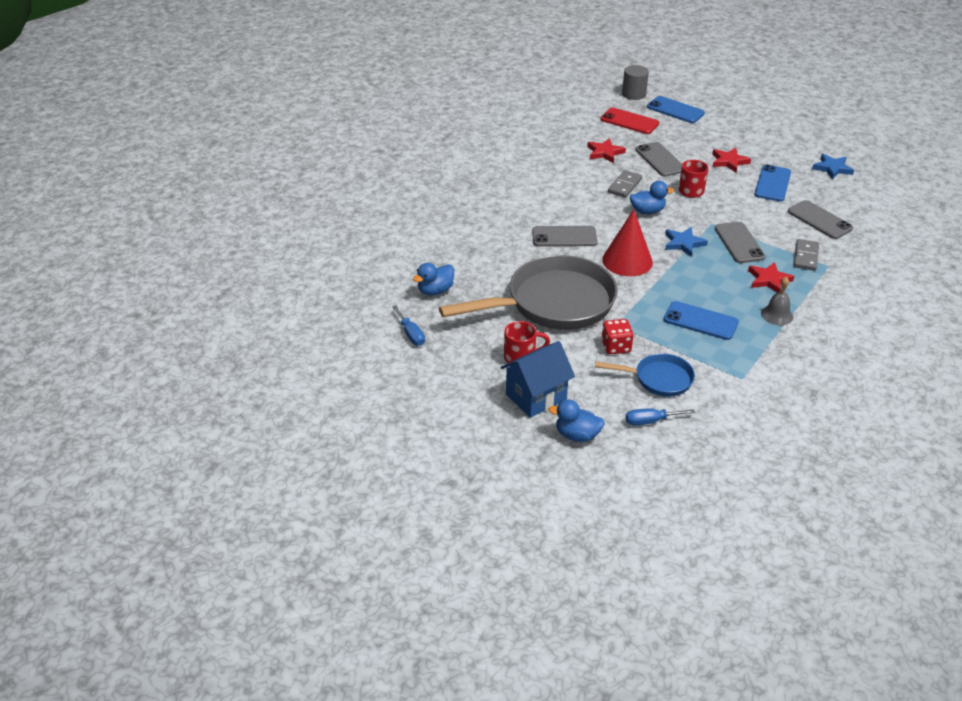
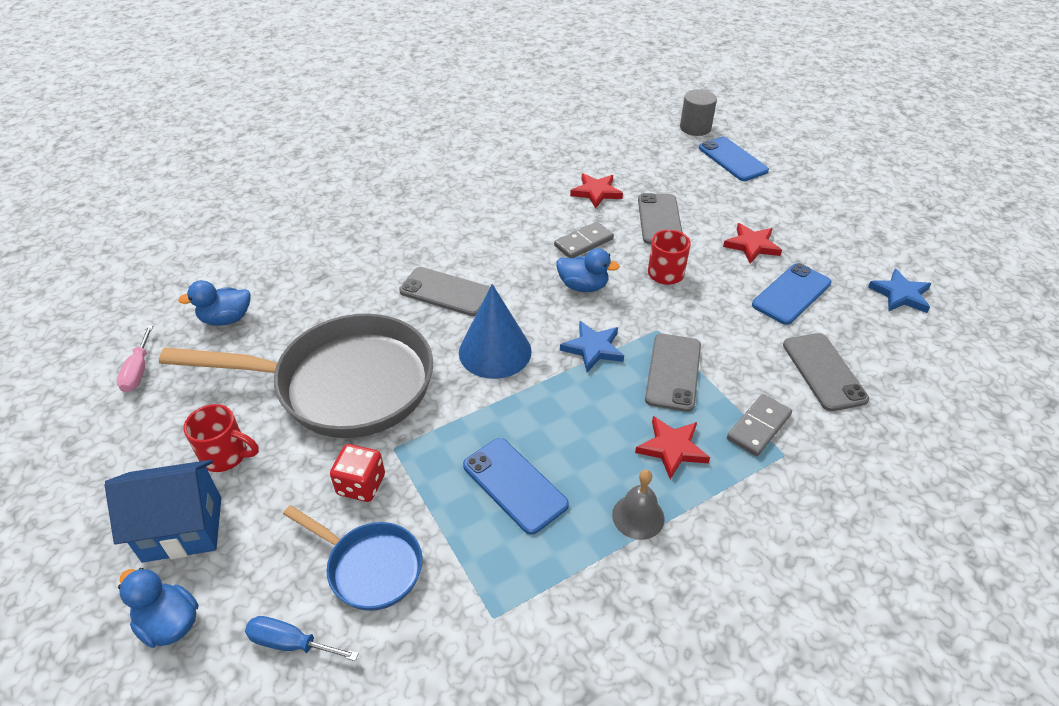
camera: 25 degrees right, 5 degrees up
blue screwdriver [392,305,425,346] -> pink screwdriver [117,325,153,392]
red phone [601,107,659,134] -> none
red cone [602,209,653,276] -> blue cone [459,284,532,379]

